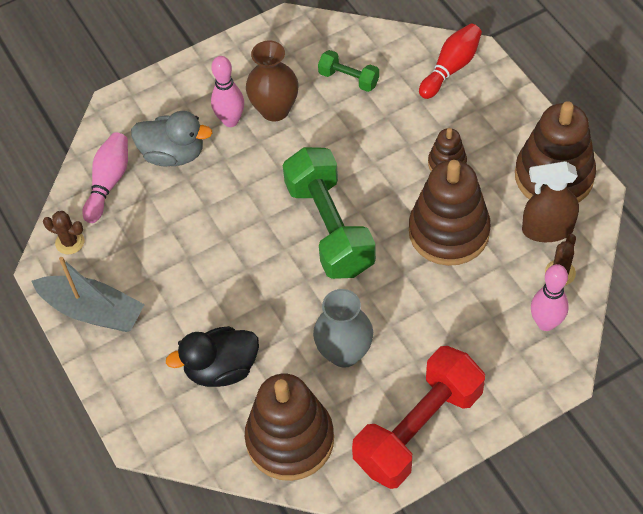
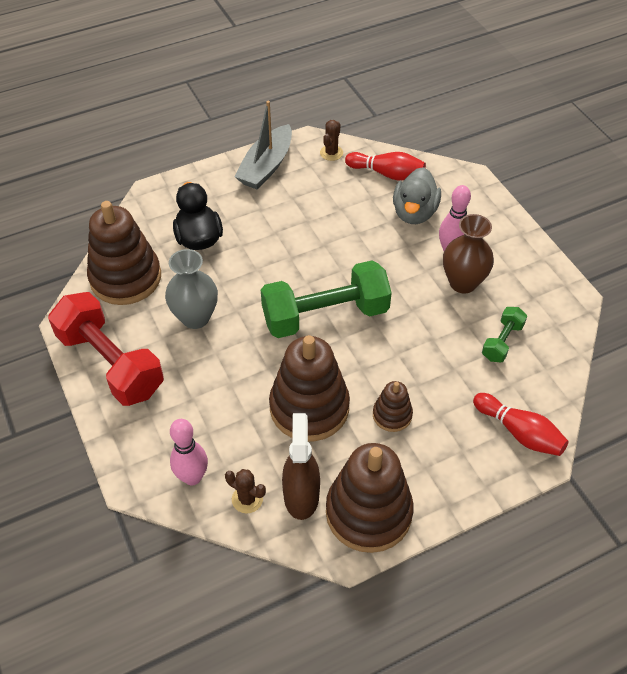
camera: 90 degrees right, 5 degrees down
pink bowling pin [82,132,128,223] -> red bowling pin [345,152,426,180]

